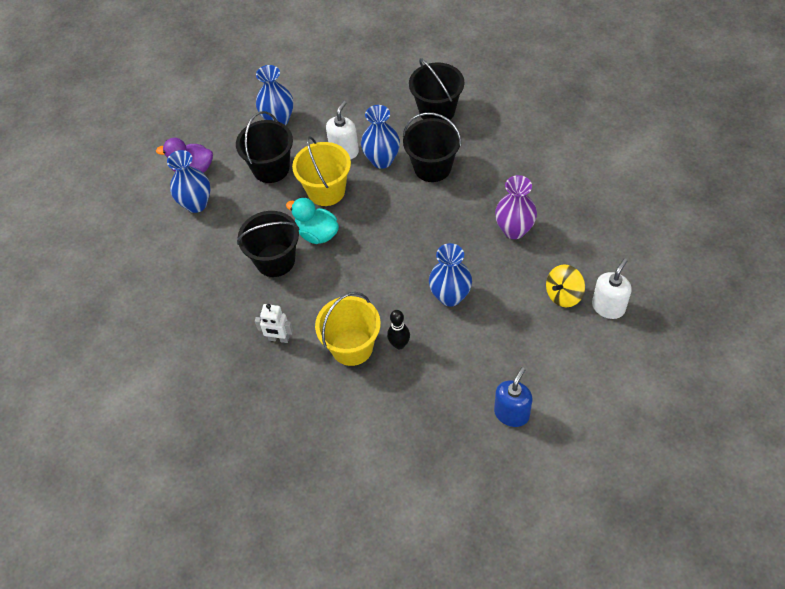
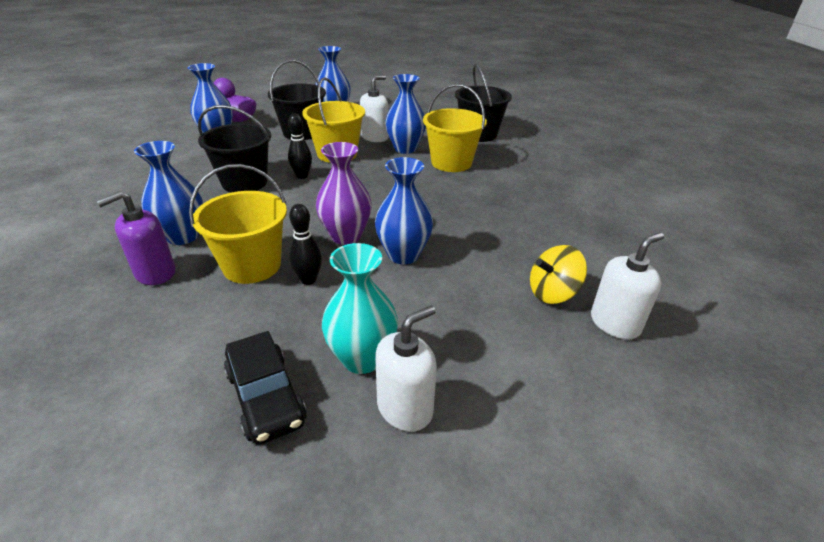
camera: 15 degrees right, 20 degrees down
white robot [255,304,293,343] -> blue vase [134,141,203,245]
turquoise duck [286,198,339,244] -> black bowling pin [288,114,312,179]
black bucket [403,112,462,182] -> yellow bucket [423,84,487,172]
blue soap dispenser [494,367,532,427] -> white soap dispenser [375,306,437,432]
purple vase [495,175,537,239] -> purple vase moved to [316,142,372,245]
none -> purple soap dispenser [97,191,175,285]
none -> black car [224,331,307,445]
none -> turquoise vase [322,243,398,374]

